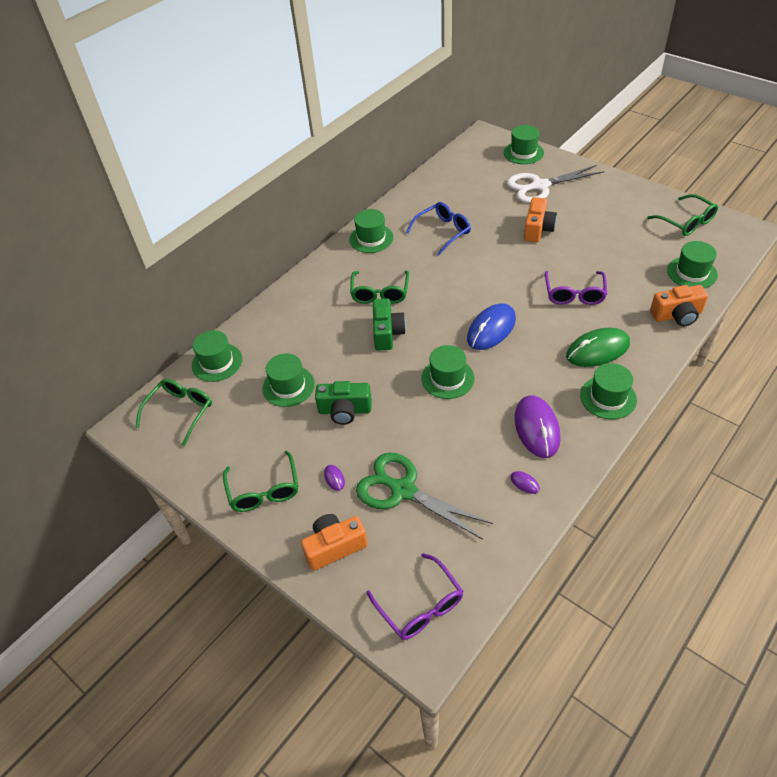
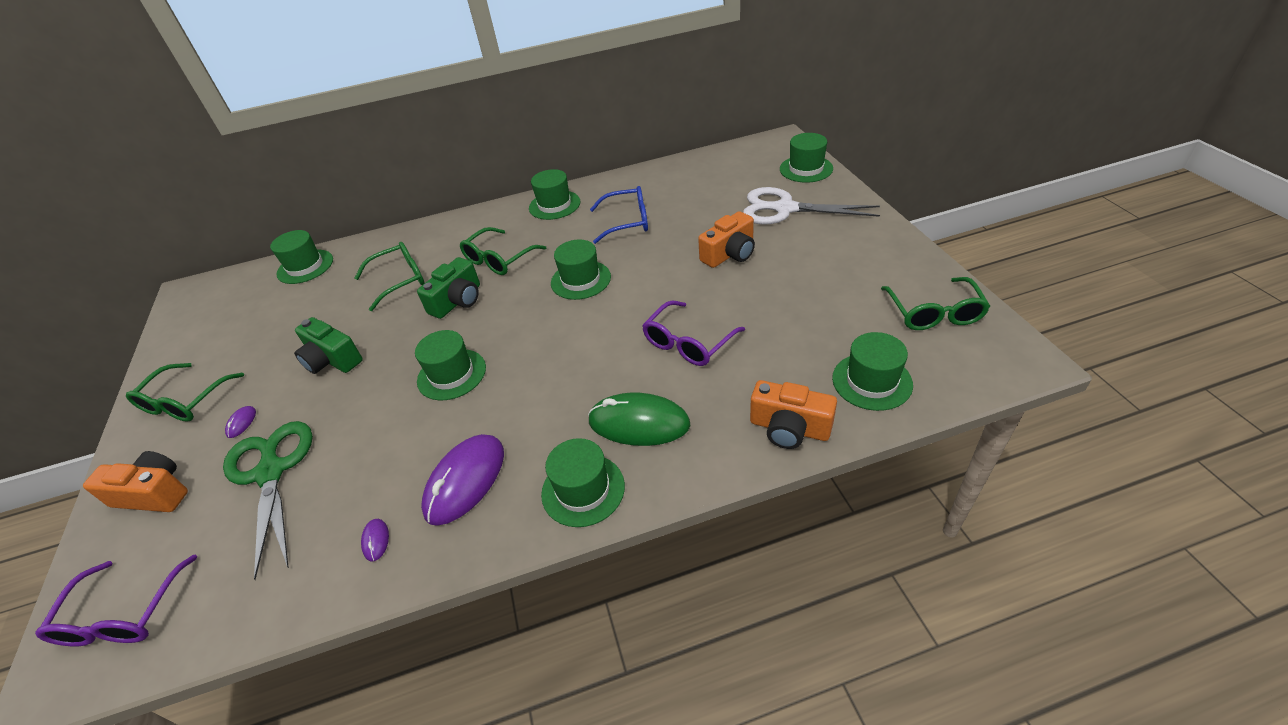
camera: 35 degrees right, 5 degrees down
green glasses [135,379,212,446] -> green glasses moved to [355,242,425,311]
green hat [262,353,315,407] -> green hat moved to [551,240,611,300]
blue mouse [467,303,516,350] -> none

